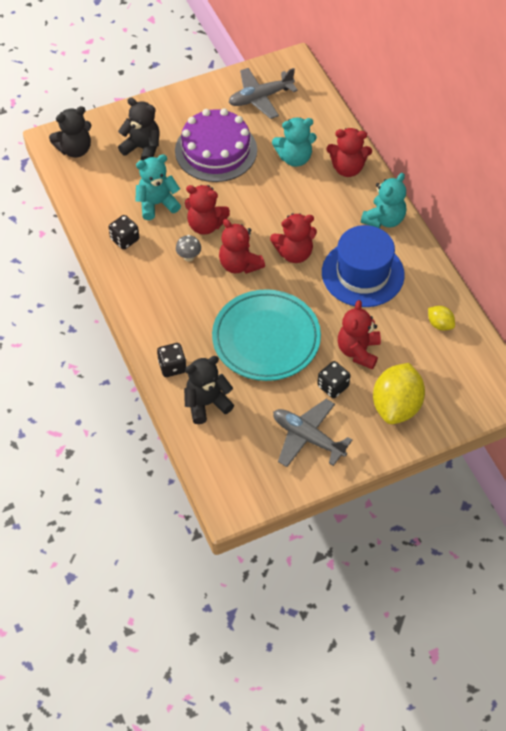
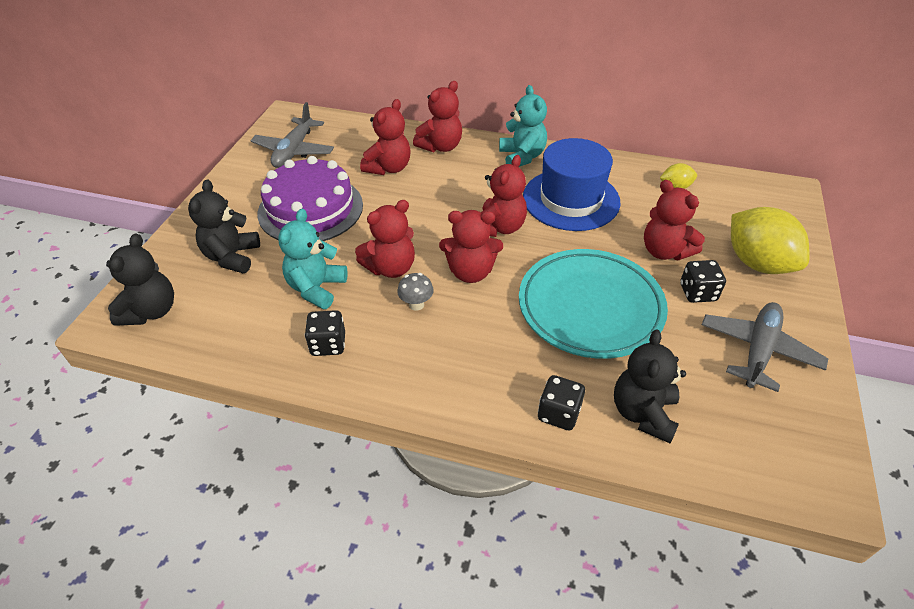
camera: 50 degrees left, 10 degrees down
black teddy bear [118,98,160,161] -> black teddy bear turned 60 degrees counterclockwise [188,180,260,273]
turquoise teddy bear [272,118,317,167] -> red teddy bear [360,99,411,175]
grey plane [273,399,352,467] -> grey plane turned 135 degrees clockwise [702,302,828,392]

